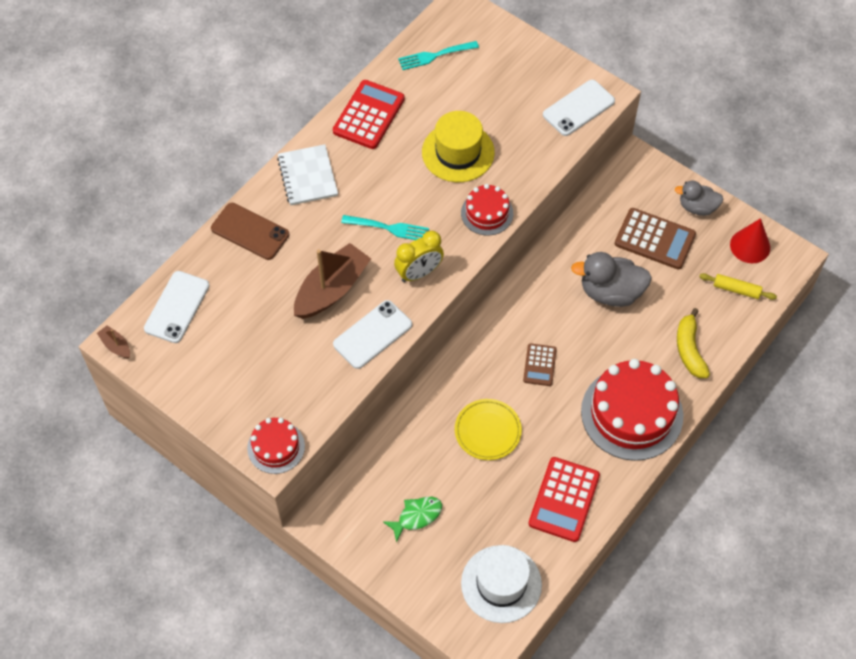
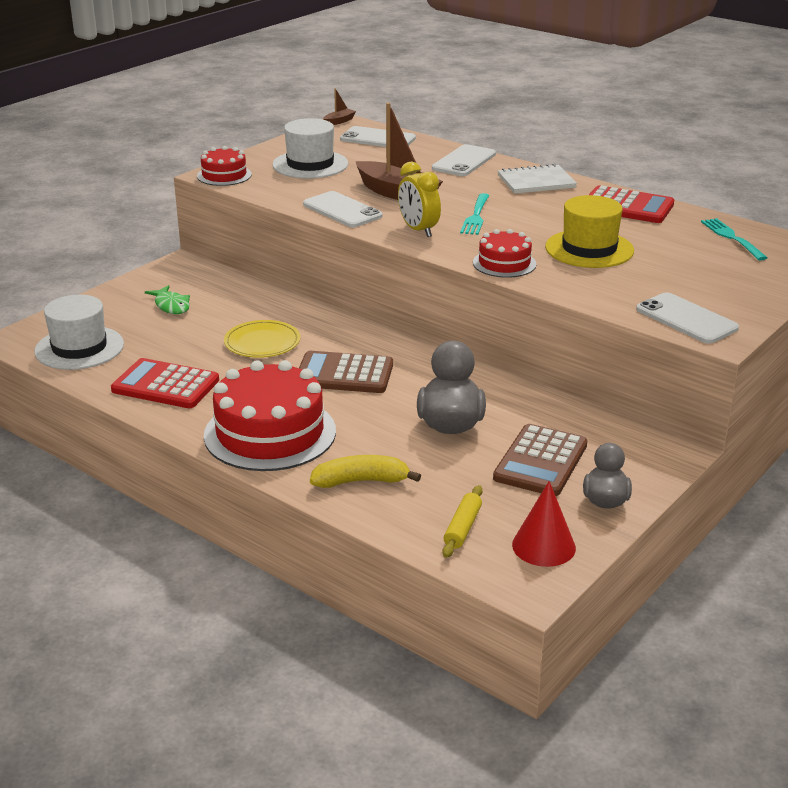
camera: 90 degrees right, 30 degrees down
brown phone [211,203,289,260] -> white phone [432,144,496,176]
brown calculator [523,343,557,386] -> brown calculator [299,351,393,393], size x1.72
none -> white hat [272,118,348,179]

